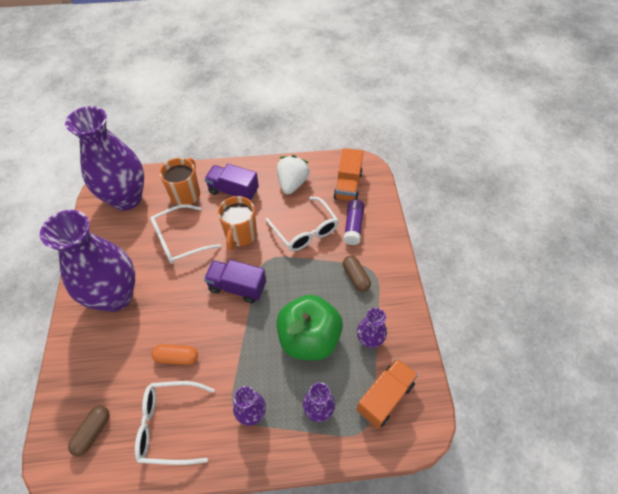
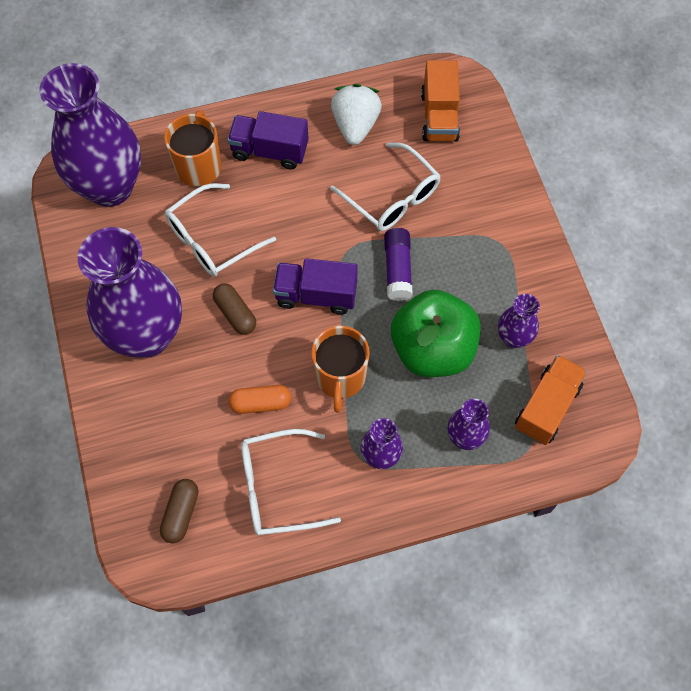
camera: 10 degrees left, 10 degrees up
orange mug [218,196,257,250] -> orange mug moved to [311,326,370,413]
brown capsule [343,256,371,292] -> brown capsule moved to [213,283,256,335]
purple glue stick [344,199,364,245] -> purple glue stick moved to [384,228,413,301]

